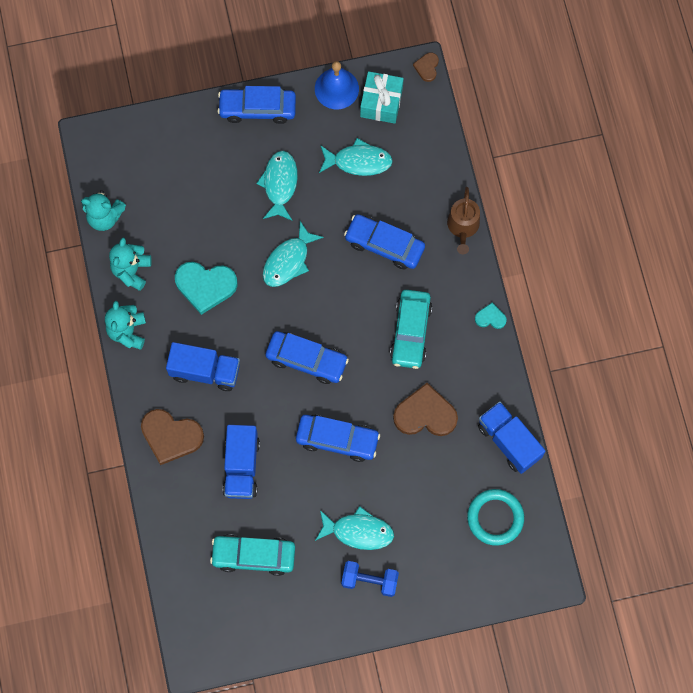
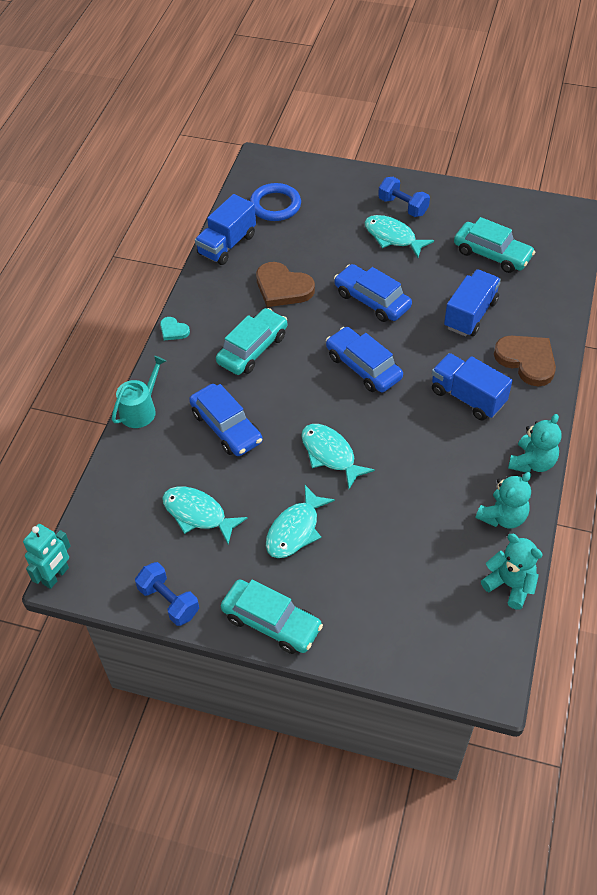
camera: 150 degrees left, 20 degrees down
turquoise heart [175,262,238,315] -> none
blue car [217,86,296,124] -> turquoise car [221,579,323,654]
turquoise fish [263,221,324,287] -> turquoise fish turned 105 degrees counterclockwise [301,424,375,489]
blue bell [315,61,359,109] -> blue dumbbell [135,562,199,626]
turquoise gift [360,71,404,124] -> none
brown heart [413,52,439,82] -> turquoise robot [23,524,71,589]
brown watering can [447,187,480,254] -> turquoise watering can [112,356,166,428]
turquoise ring [467,489,524,546] -> blue ring [250,183,301,221]
blue truck [478,402,546,474] -> blue truck turned 45 degrees clockwise [195,194,256,265]

